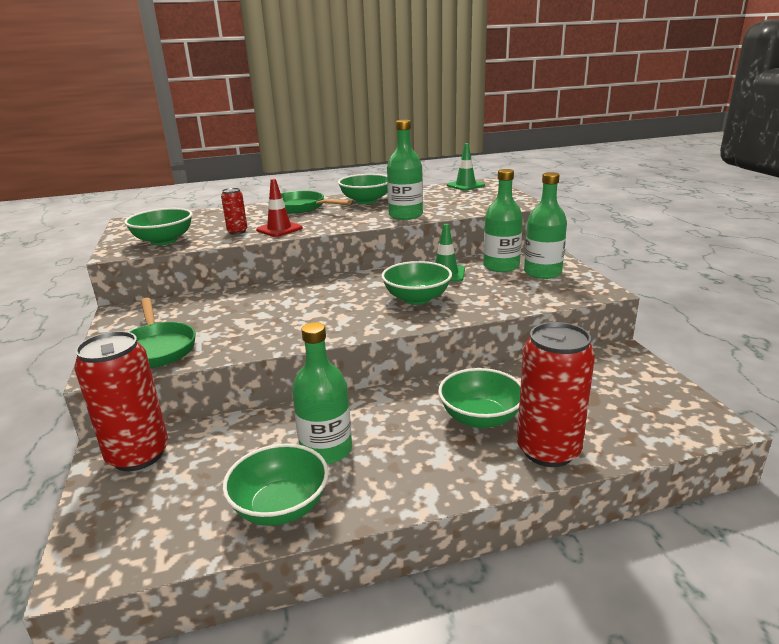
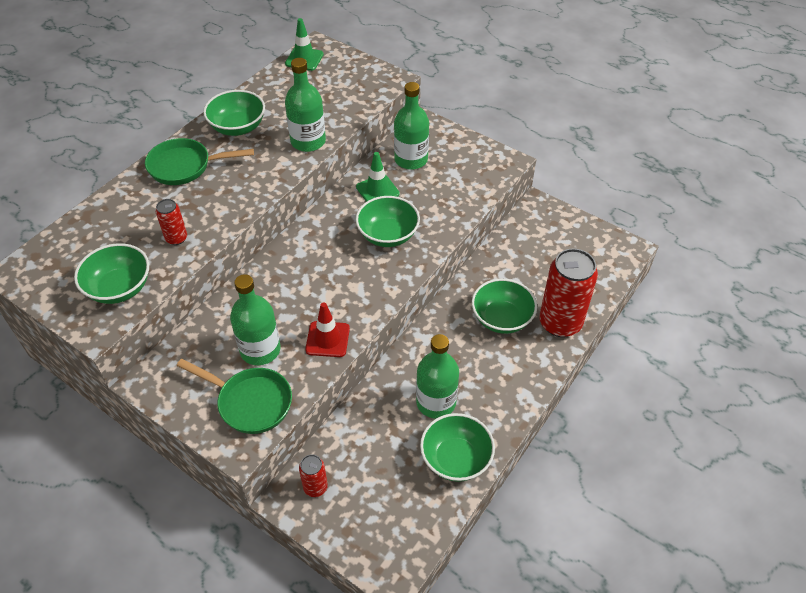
camera: 40 degrees left, 25 degrees up
red can [74,331,168,471] -> red can [299,454,328,497], size x0.48
red traffic cone [256,179,303,237] -> red traffic cone moved to [305,302,350,357]
green bottle [524,172,567,279] -> green bottle moved to [230,274,281,365]

